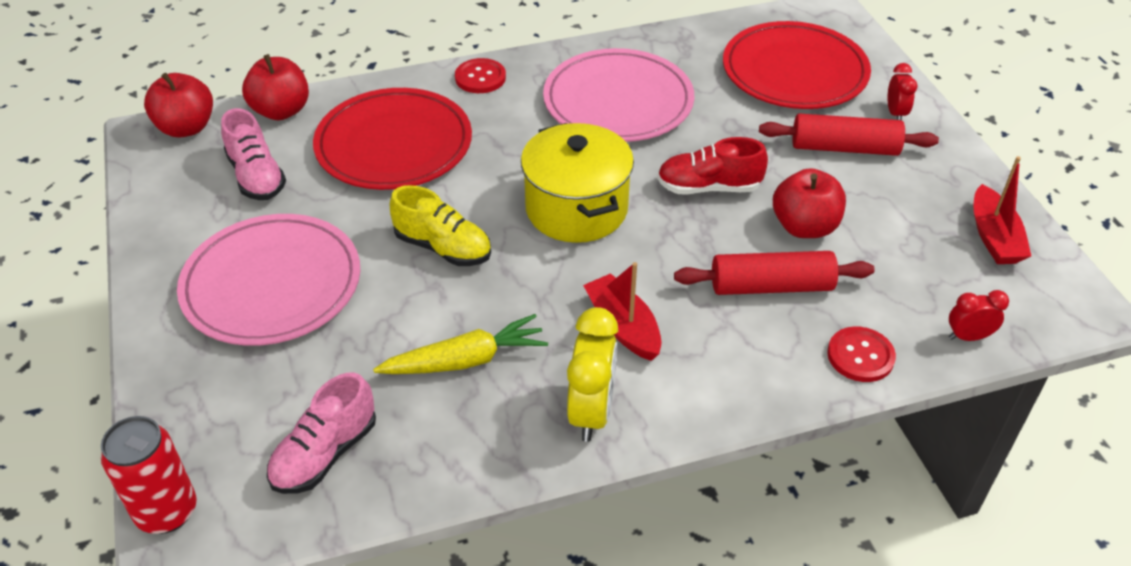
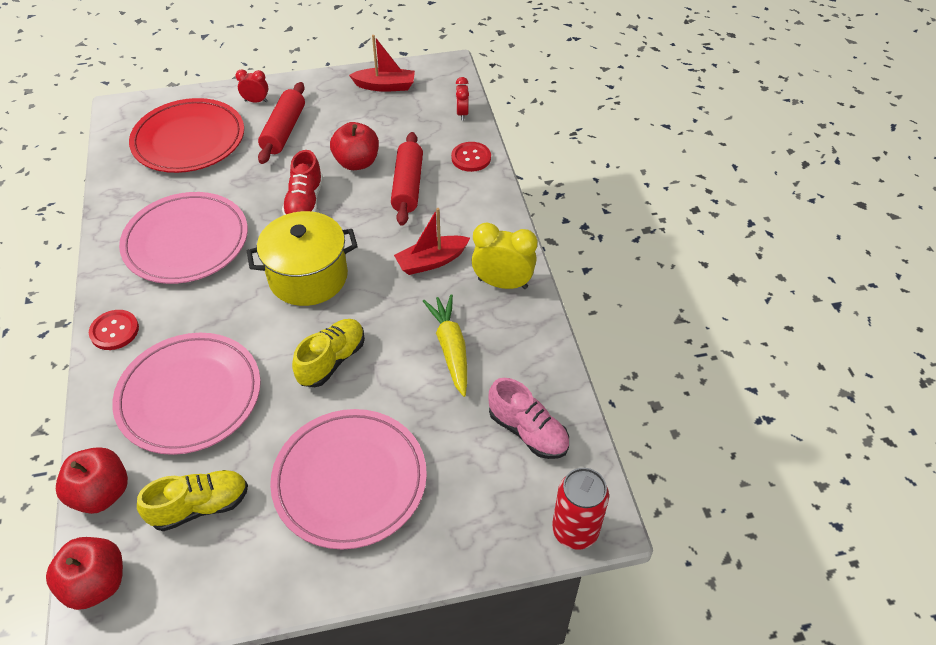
camera: 85 degrees left, 5 degrees up
pink shoe [221,108,286,200] -> yellow shoe [137,470,248,531]
red plate [313,88,472,190] -> pink plate [112,333,261,455]

